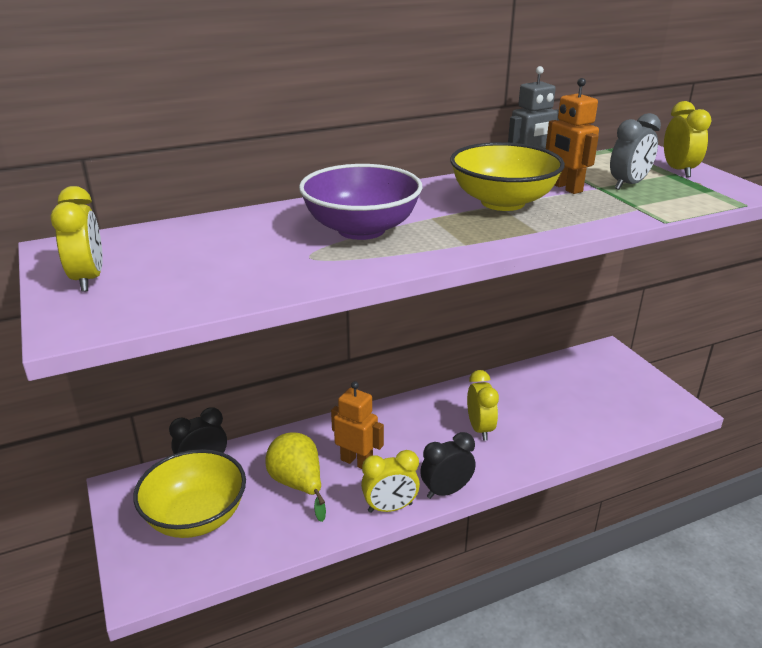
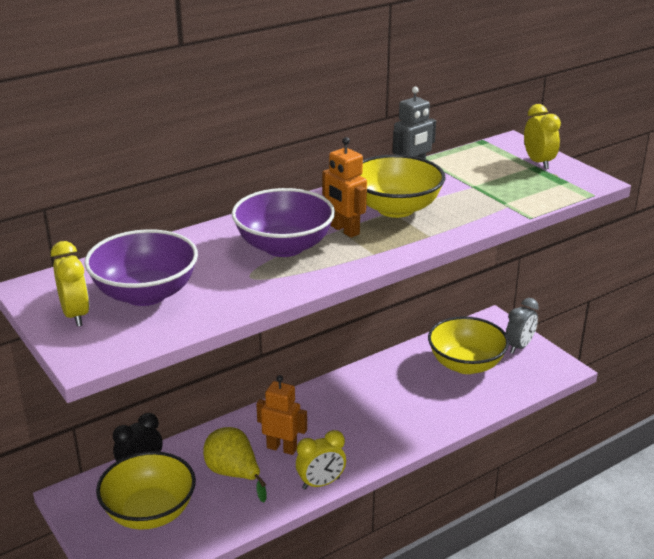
camera: 10 degrees left, 0 degrees up
black clock [420,432,476,499] -> none
yellow clock [467,370,499,441] -> none
orange robot [546,78,599,194] -> orange robot moved to [322,137,367,238]
grey clock [610,113,661,190] -> grey clock moved to [506,298,539,354]
none -> purple bowl [84,229,198,306]
none -> yellow bowl [428,316,509,374]

